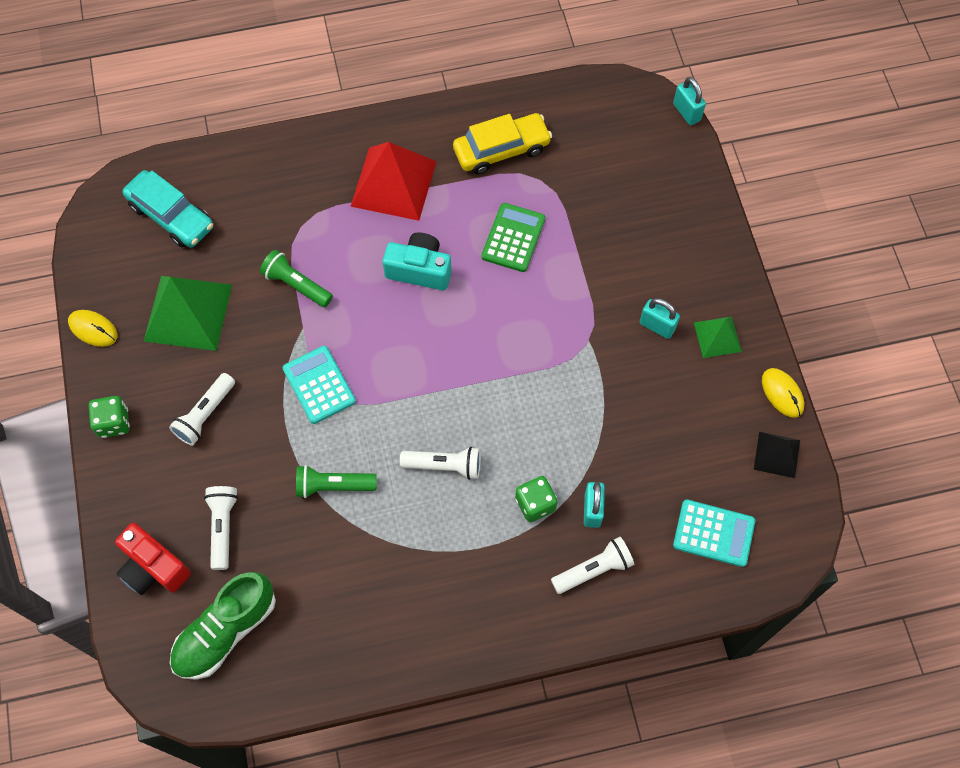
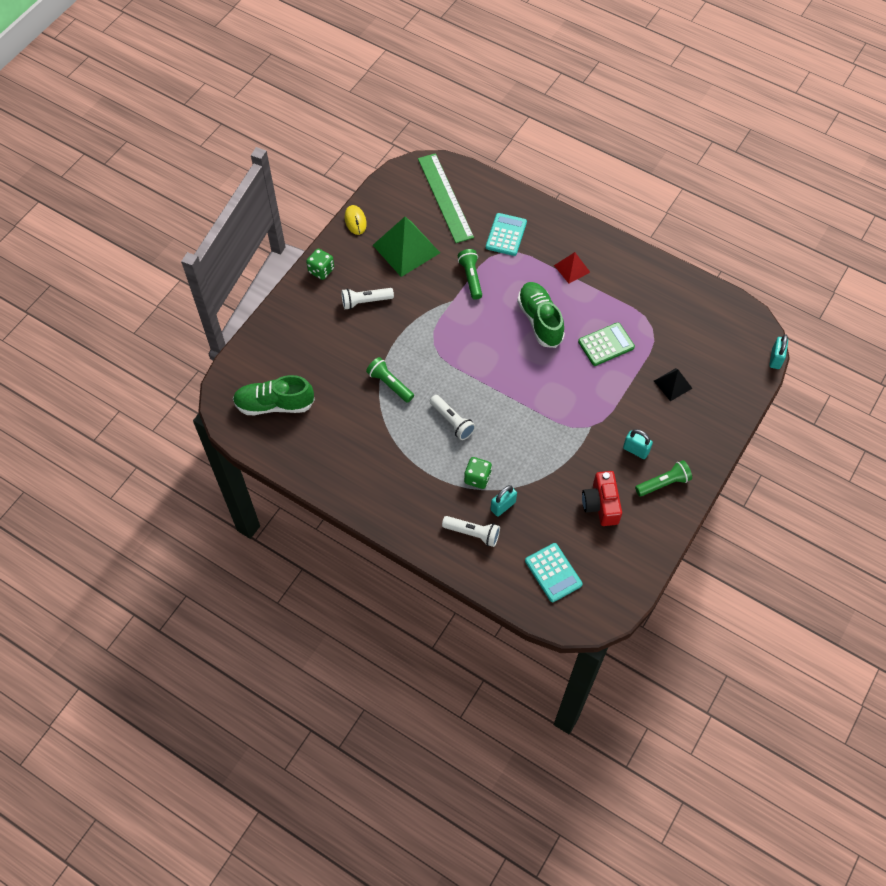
camera: 45 degrees right, 5 degrees down
red camera [115,523,191,595] -> red camera moved to [582,471,622,526]
turquoise car [122,170,213,247] -> green ruler [418,153,474,243]
white flashlight [204,486,238,570] -> none
turquoise calculator [283,346,356,424] -> turquoise calculator moved to [486,213,527,256]
red pyramid [350,142,437,221] -> red pyramid [554,252,590,283], size x0.53
turquoise camera [383,233,452,291] -> green shoe [517,282,565,348]
yellow car [453,113,552,175] -> none
turquoise padlock [639,298,680,339] -> turquoise padlock turned 45 degrees counterclockwise [623,429,653,459]
green pyramid [694,316,742,358] -> green flashlight [635,460,692,496]
black pyramid [754,432,800,478] -> black pyramid moved to [654,368,693,401]
yellow mouse [762,368,804,418] -> none

